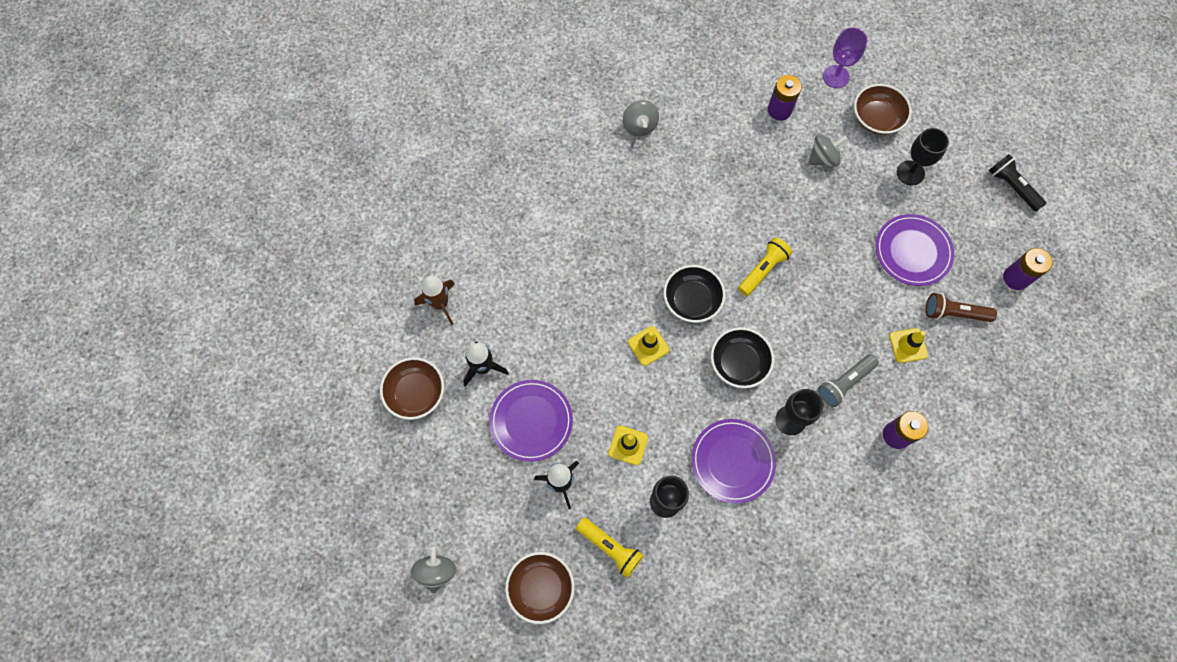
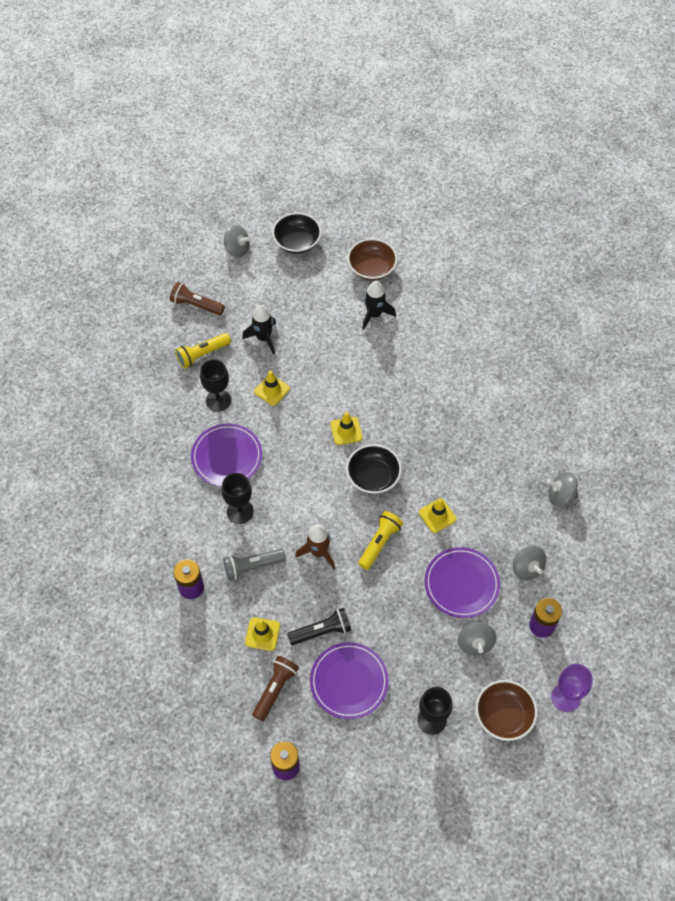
camera: 110 degrees right, 10 degrees down
brown rocket [414,276,455,325] -> brown rocket moved to [295,524,335,570]
purple plate [489,380,573,462] -> purple plate moved to [425,547,500,618]
brown bowl [505,552,575,624] -> brown flashlight [170,282,225,315]
black bowl [711,327,774,388] -> black bowl moved to [272,212,322,254]
yellow flashlight [738,238,792,296] -> yellow flashlight turned 120 degrees counterclockwise [358,511,403,570]
grey flashlight [818,354,879,407] -> grey flashlight turned 90 degrees counterclockwise [223,549,286,580]
black flashlight [989,154,1046,211] -> black flashlight moved to [287,608,351,645]
none -> yellow traffic cone [419,498,456,533]
none -> grey spinning top [513,546,546,580]

